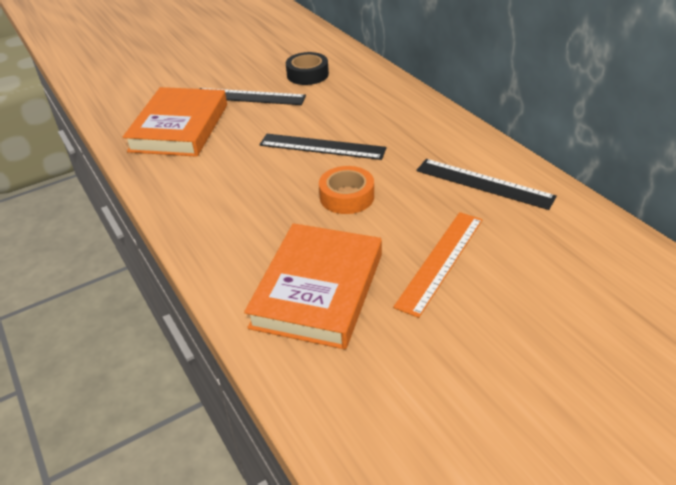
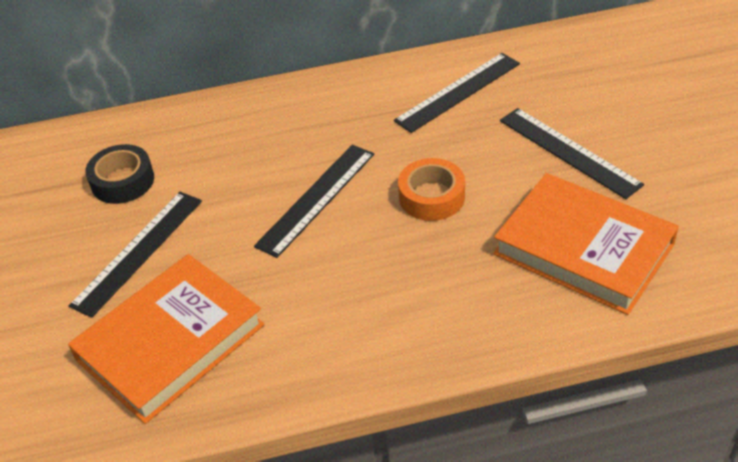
camera: 70 degrees left, 5 degrees up
orange book [123,87,227,157] -> orange book turned 75 degrees counterclockwise [68,254,265,424]
orange ruler [393,212,483,318] -> black ruler [500,108,644,199]

